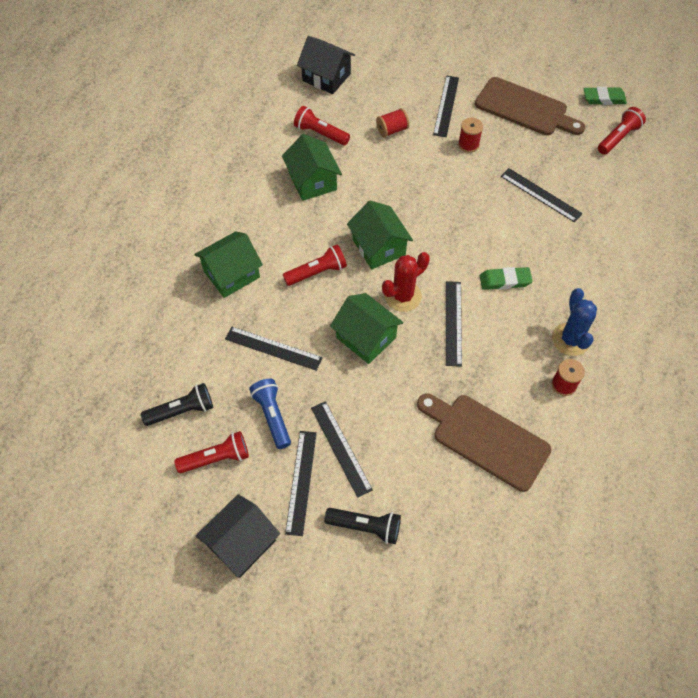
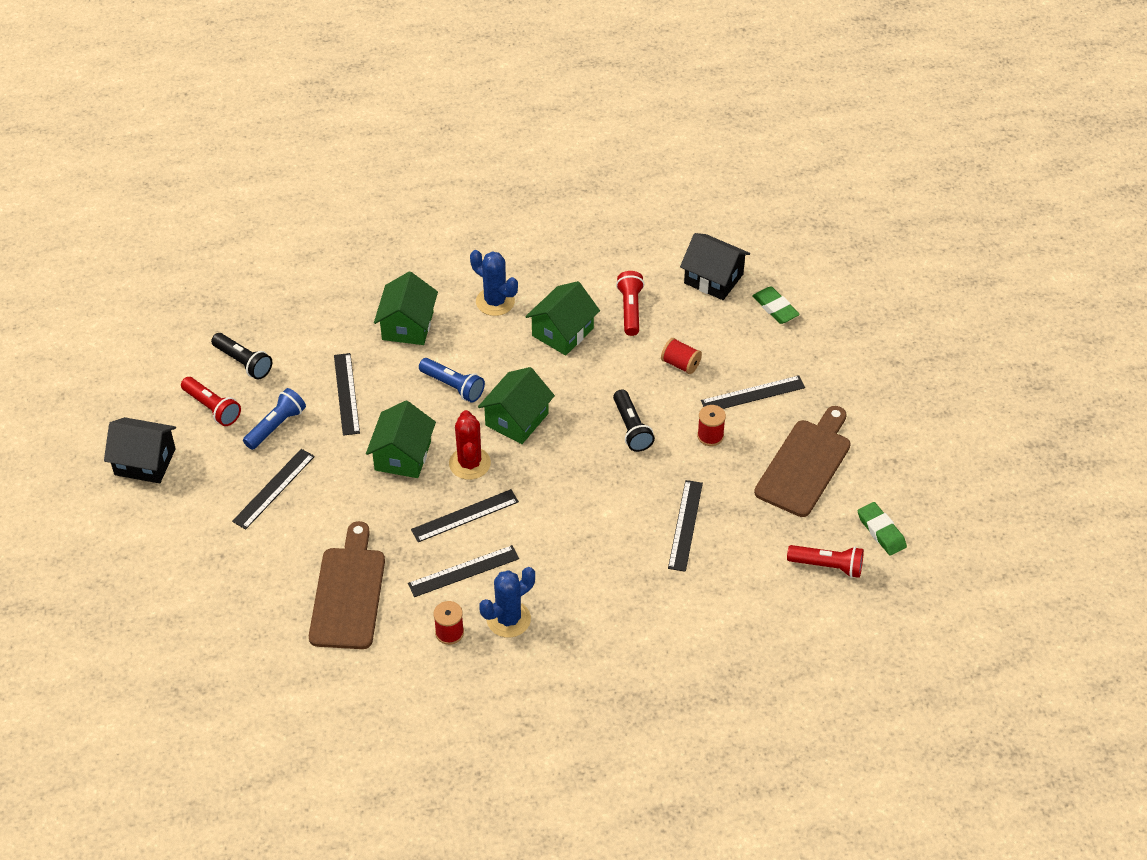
camera: 60 degrees right, 10 degrees down
green house [194,231,263,298] -> green house turned 75 degrees clockwise [374,272,438,345]
red flashlight [283,244,347,286] -> blue flashlight [419,358,485,403]
black ruler [285,431,317,536] -> black ruler moved to [408,545,519,597]
black house [297,36,355,94] -> black house turned 60 degrees counterclockwise [680,233,750,300]
black flashlight [324,508,401,544] -> black flashlight moved to [613,389,655,452]
red cactus [382,252,430,312] -> red cactus turned 60 degrees clockwise [449,410,491,480]
brown cutting board [475,77,585,135] -> brown cutting board turned 150 degrees counterclockwise [754,406,850,517]
green eraser [480,267,532,290] -> green eraser moved to [752,287,800,324]
none -> blue cactus [470,250,518,316]

